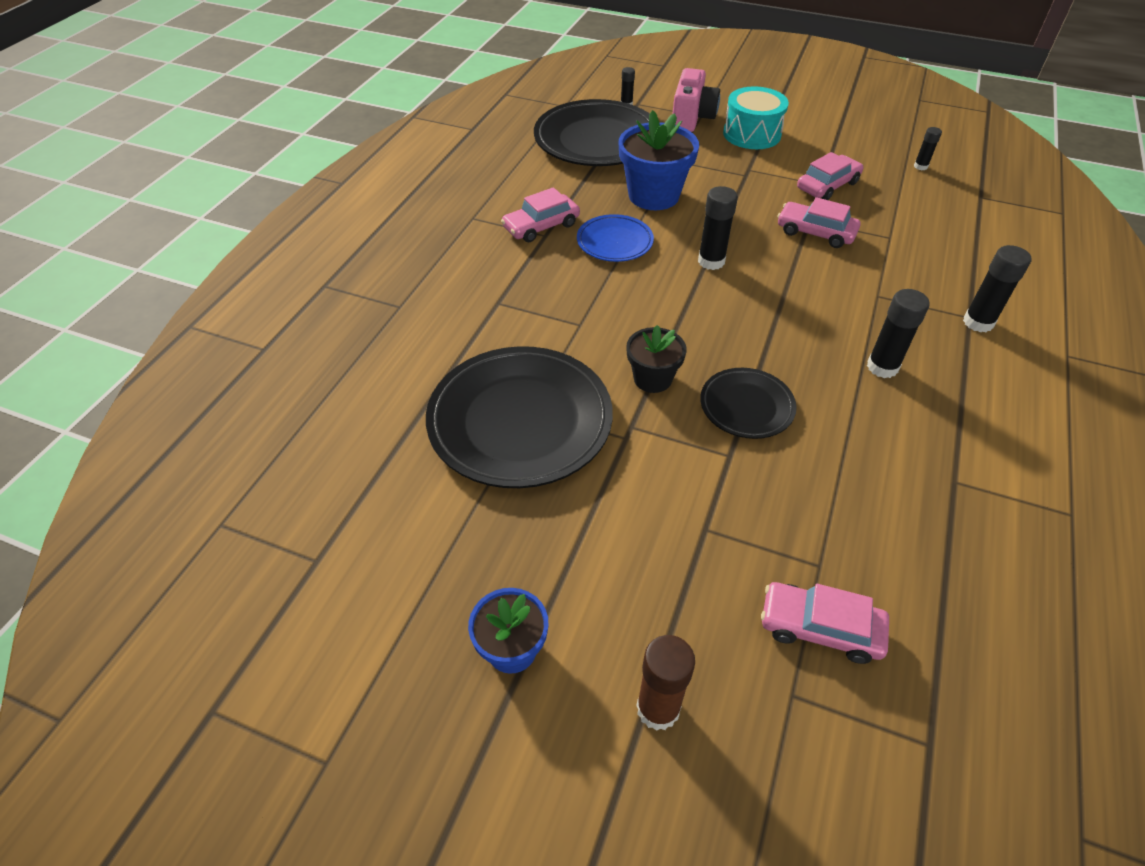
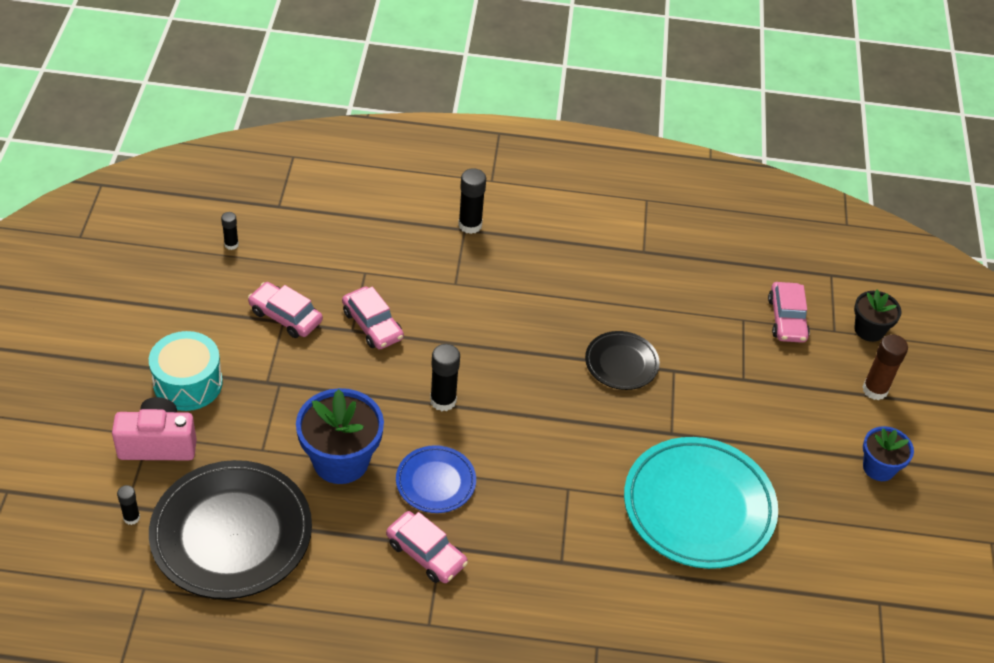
camera: 110 degrees left, 0 degrees up
black plate [426,346,613,488] -> turquoise plate [624,437,778,569]
black flower pot [626,325,687,393] -> black flower pot moved to [854,290,902,342]
pink car [777,197,860,248] -> pink car turned 45 degrees counterclockwise [342,287,404,350]
black glue stick [867,289,930,378] -> none

